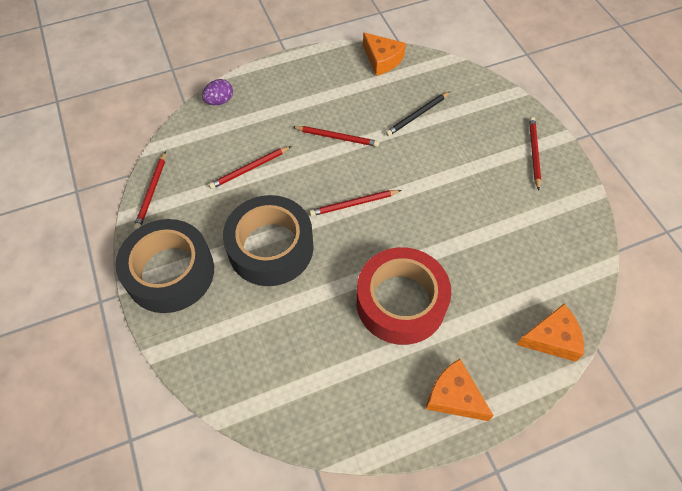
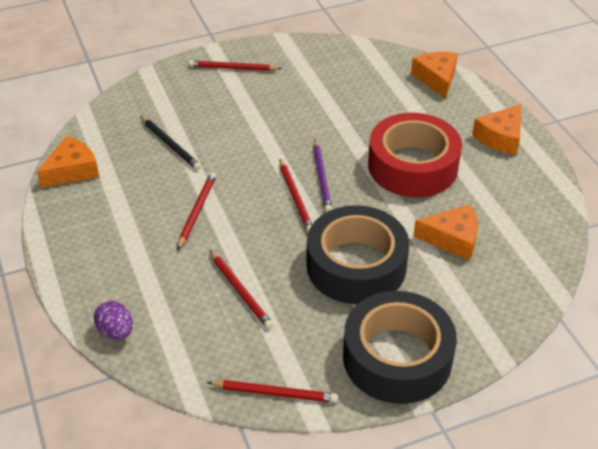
camera: 90 degrees left, 15 degrees down
none -> purple pencil [313,139,332,212]
none -> orange cheese [413,204,478,260]

